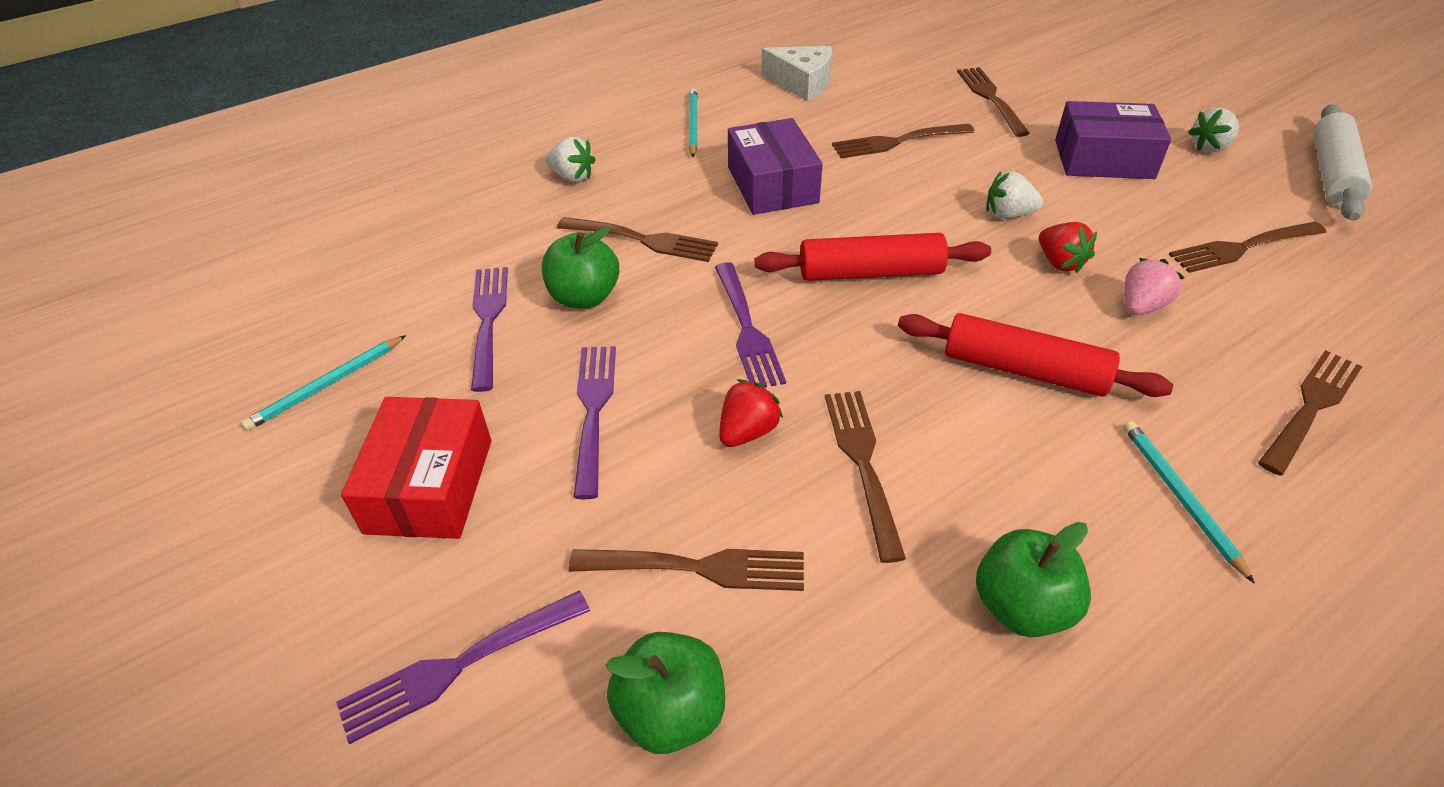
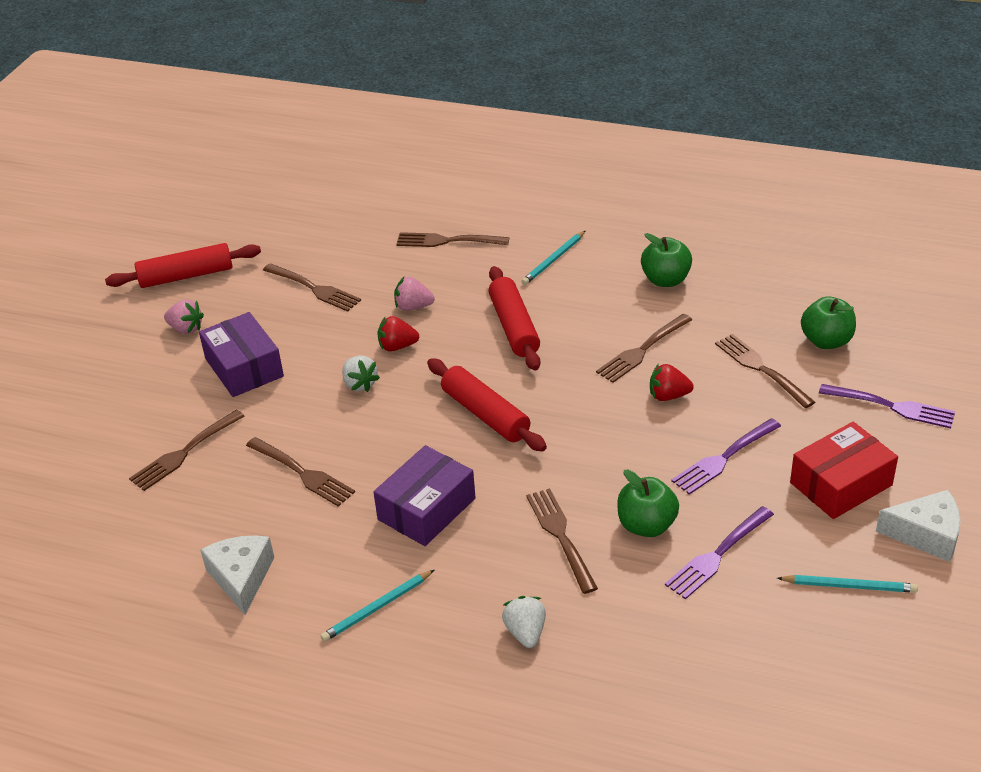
camera: 125 degrees left, 5 degrees down
purple fork [715,262,786,388] -> none
red strawberry [1039,222,1097,274] -> red strawberry turned 120 degrees counterclockwise [377,316,419,352]
white strawberry [1188,108,1239,152] -> pink strawberry [164,299,204,334]
white rolling pin [1314,104,1372,221] -> red rolling pin [105,243,261,288]
none -> white cheese [876,490,961,562]

